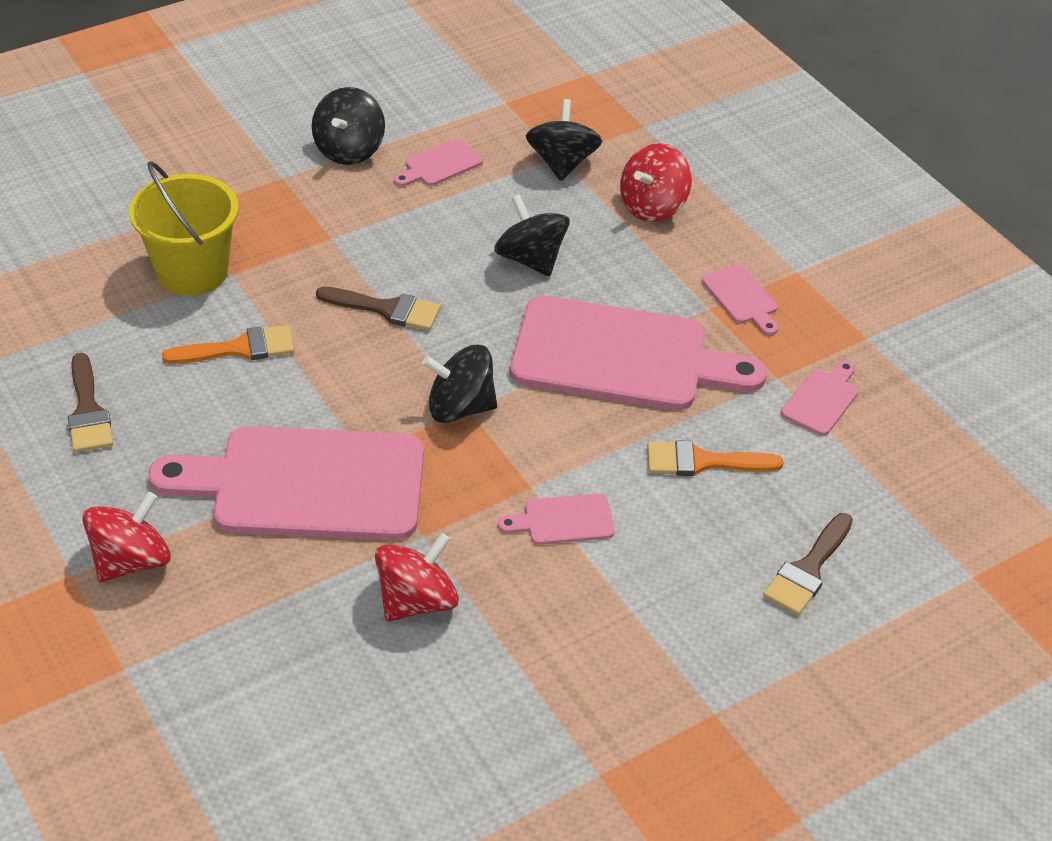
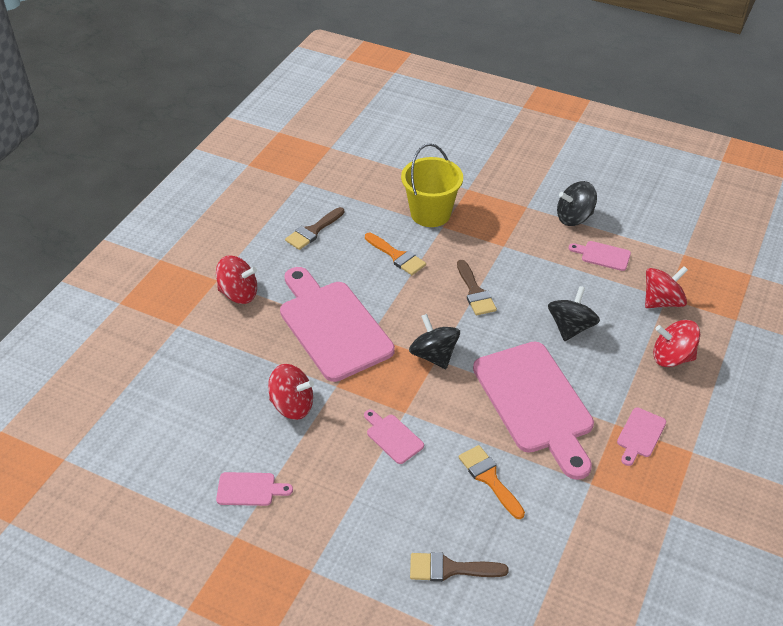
camera: 60 degrees right, 0 degrees up
black spinning top [526,99,602,181] -> red spinning top [645,266,688,308]
pink cutting board [781,361,858,436] -> pink cutting board moved to [216,472,293,506]

